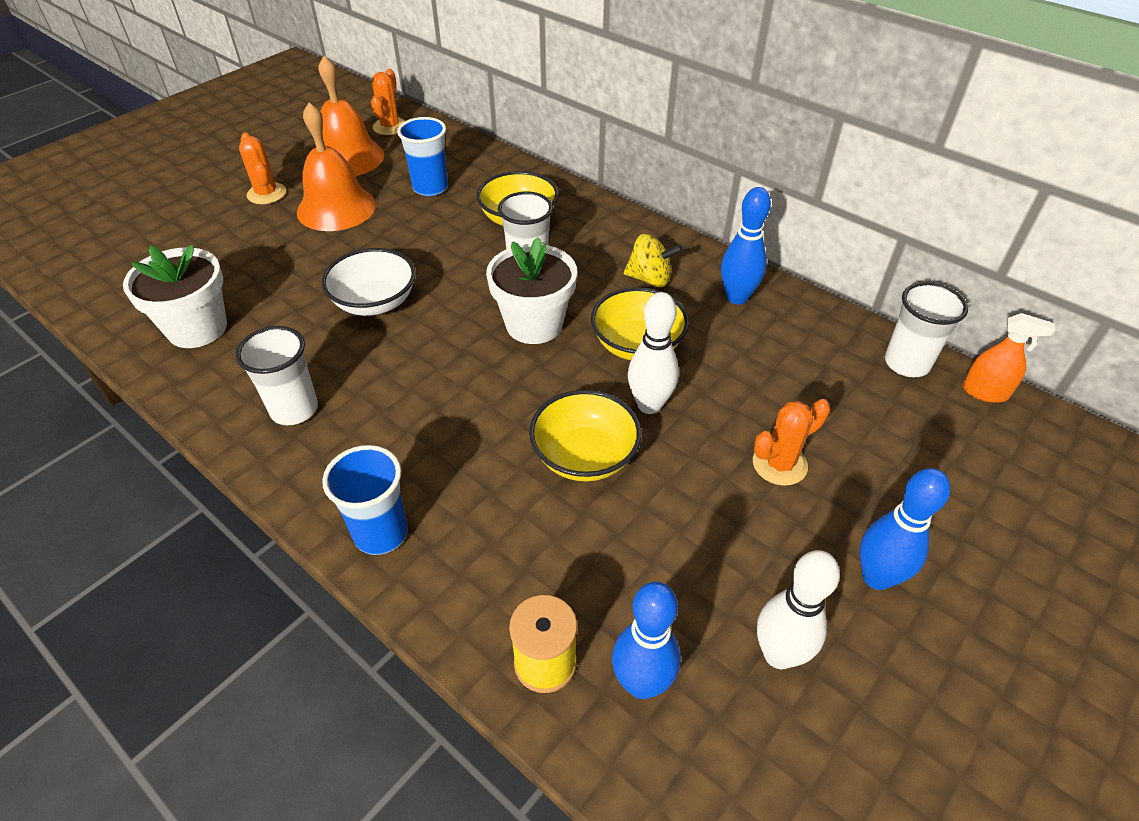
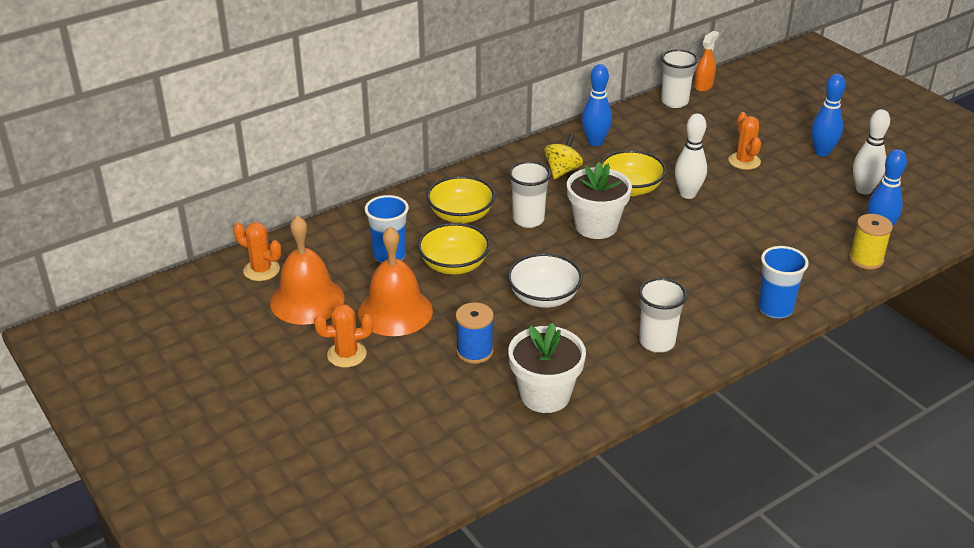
camera: 75 degrees left, 10 degrees down
yellow bowl [529,390,642,482] -> yellow bowl moved to [418,223,490,275]
none -> blue spool [456,302,494,364]

